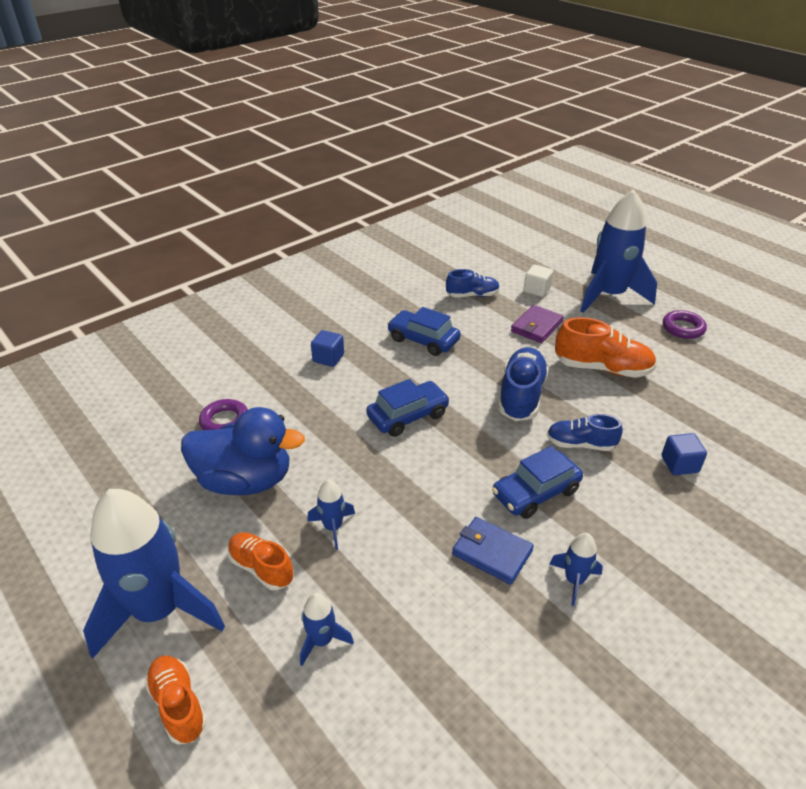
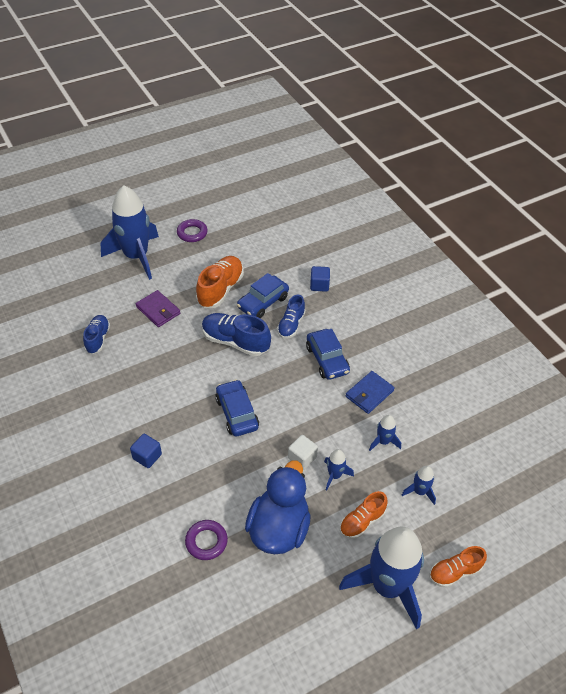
camera: 80 degrees left, 10 degrees up
blue car [387,307,461,356] -> blue car moved to [237,273,289,318]
white cube [524,265,553,297] -> white cube moved to [288,435,318,470]
blue rocket [549,533,603,606] -> blue rocket moved to [369,415,401,451]

